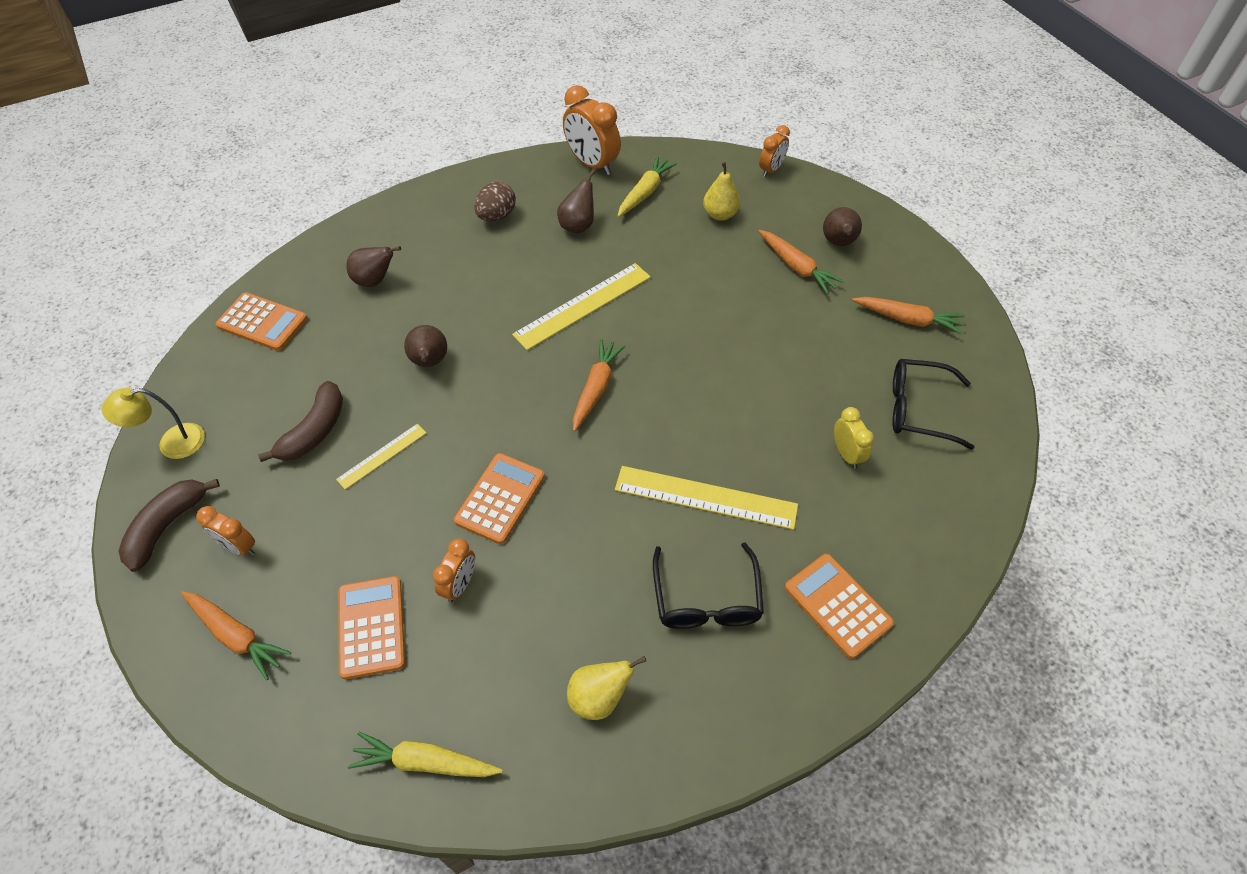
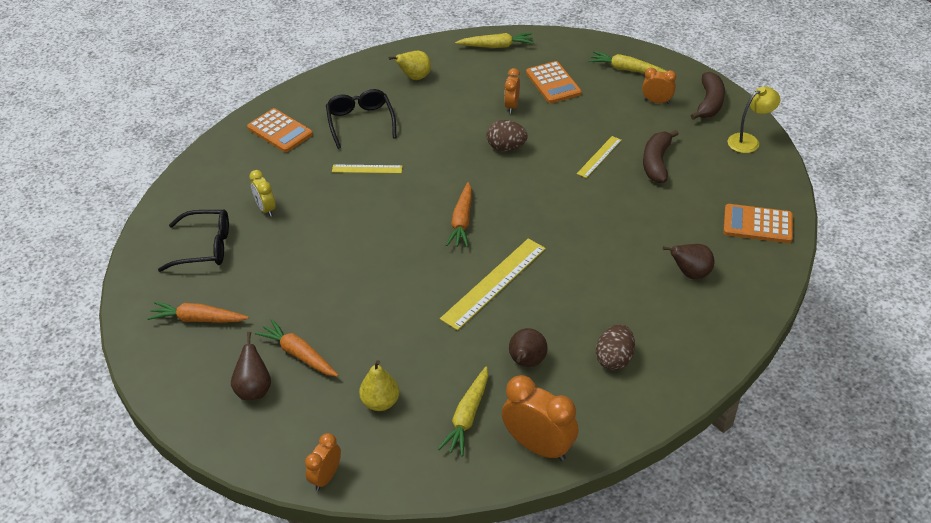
camera: 170 degrees right, 10 degrees down
orange carrot [181,591,291,680] -> yellow carrot [588,51,666,73]
brown pear [404,325,447,367] -> none
orange calculator [454,453,545,544] -> brown egg [487,120,527,151]
yellow ruler [615,466,798,530] -> yellow ruler [332,165,403,173], size x0.56

